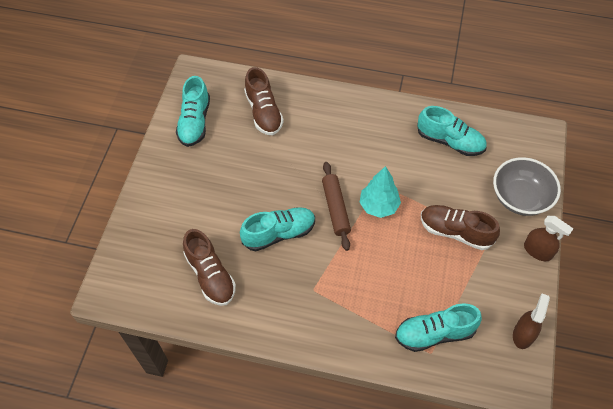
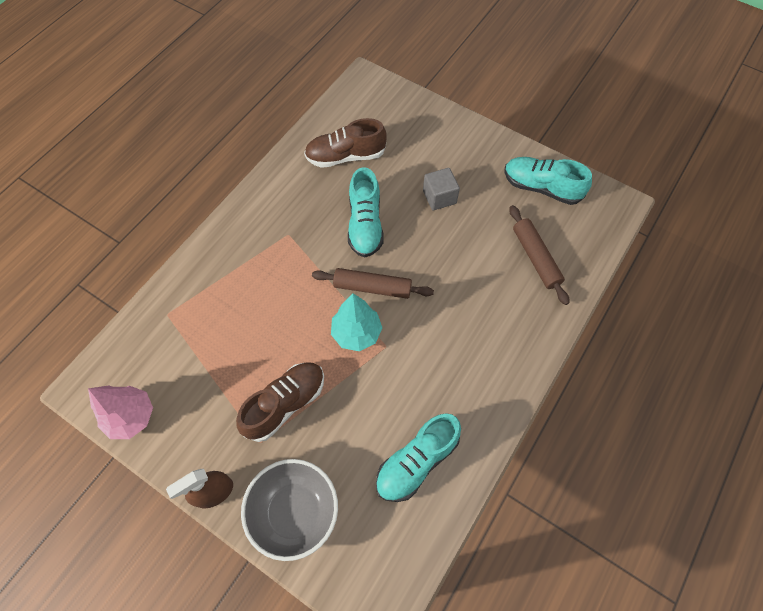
camera: 110 degrees right, 5 degrees up
brown shoe [244,67,284,135] -> brown rolling pin [509,205,569,305]
turquoise shoe [395,303,482,352] -> none
brown spray bottle [513,293,550,349] -> pink tree [88,385,153,439]
none -> grey cube [423,168,460,211]

